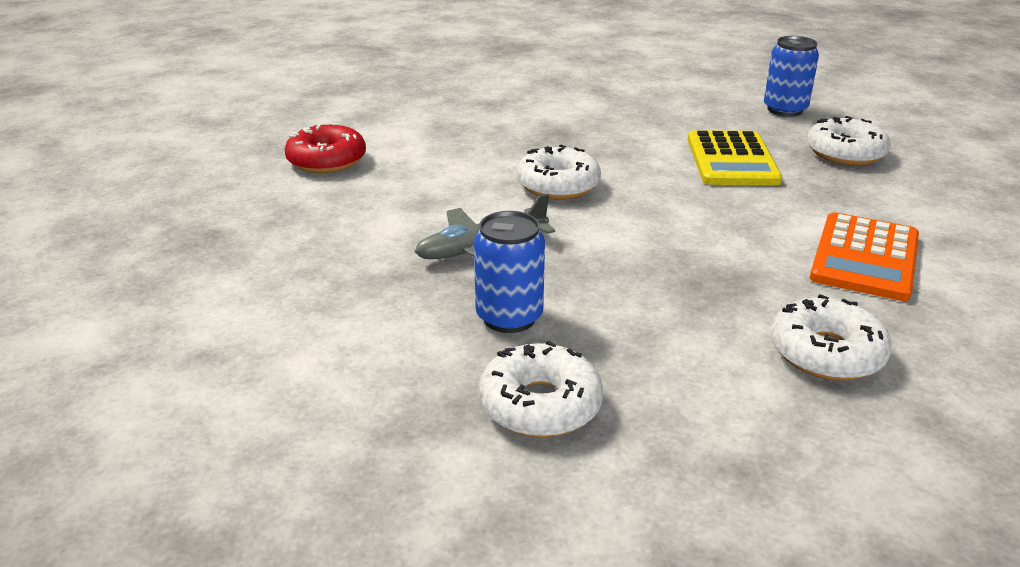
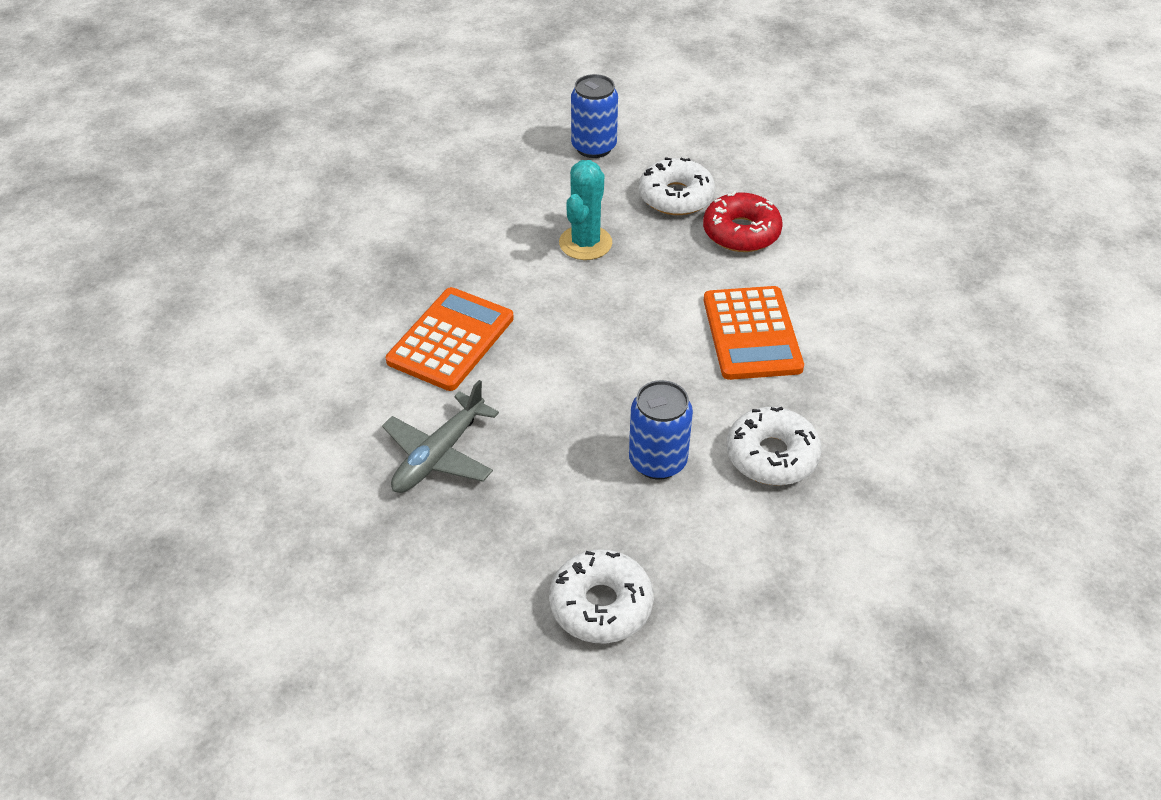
camera: 30 degrees left, 15 degrees up
red donut [285,123,366,173] -> red donut moved to [703,191,783,252]
blue can [474,211,545,333] -> blue can moved to [629,380,693,479]
white donut [517,145,601,199] -> orange calculator [386,287,514,391]
yellow calculator [688,130,782,185] -> turquoise cactus [559,160,612,260]

